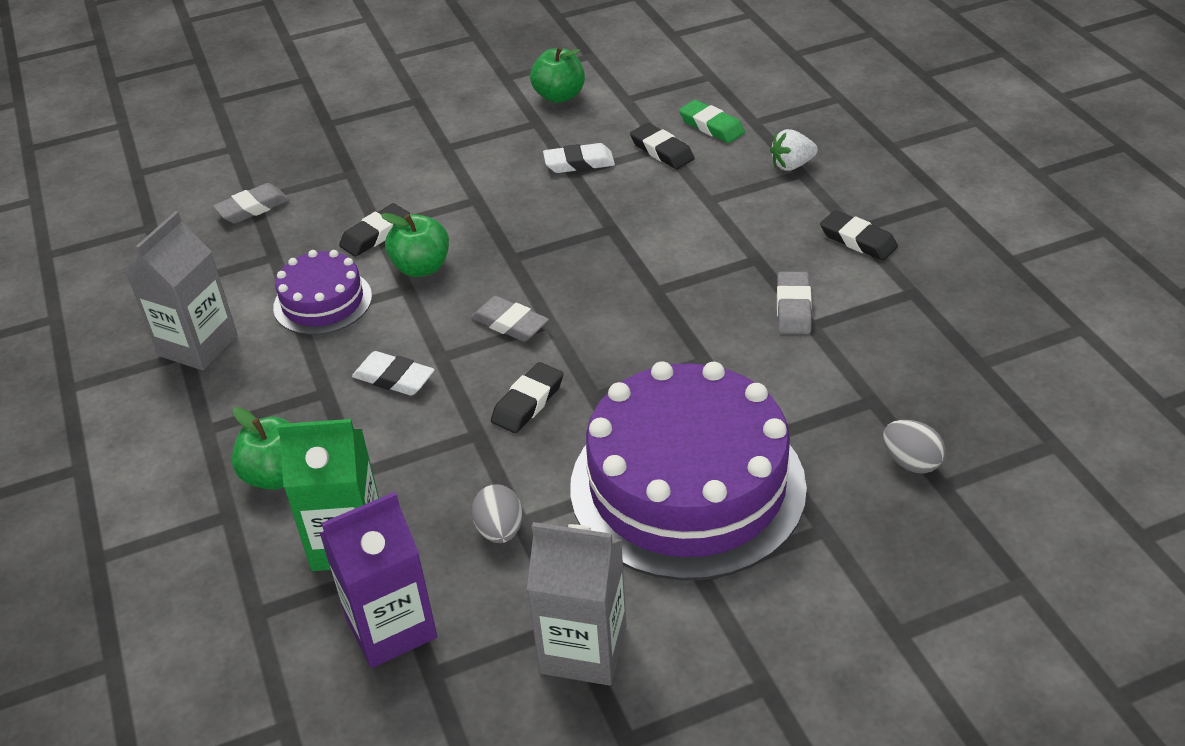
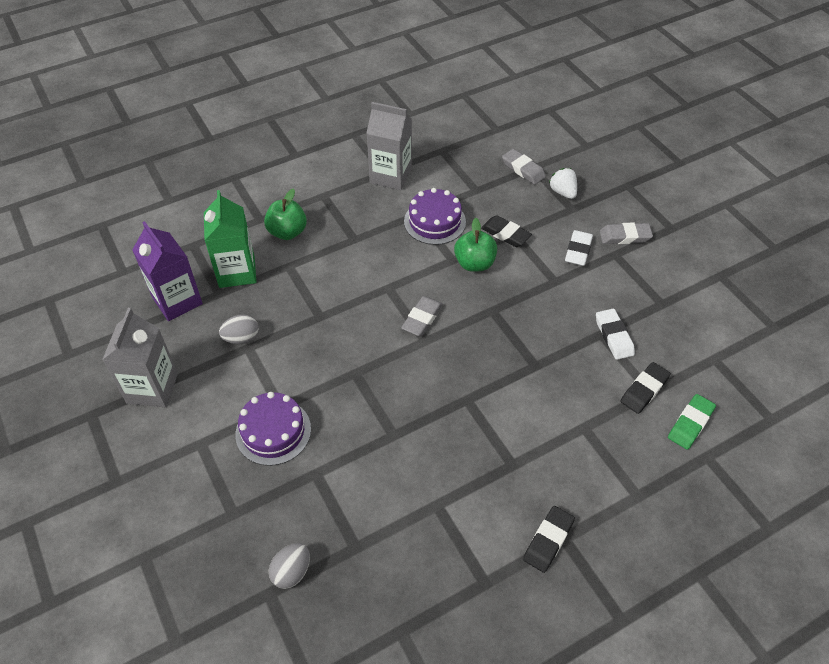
camera: 80 degrees right, 10 degrees up
white eraser [352,351,435,395] -> white eraser moved to [565,230,593,266]
black eraser [491,362,563,433] -> none
green apple [530,46,585,103] -> none
purple cake [570,361,807,581] -> purple cake [235,392,311,466], size x0.49
white strawberry [770,129,818,171] -> white strawberry moved to [549,168,577,199]
grey eraser [777,272,812,334] -> grey eraser moved to [599,222,653,244]

